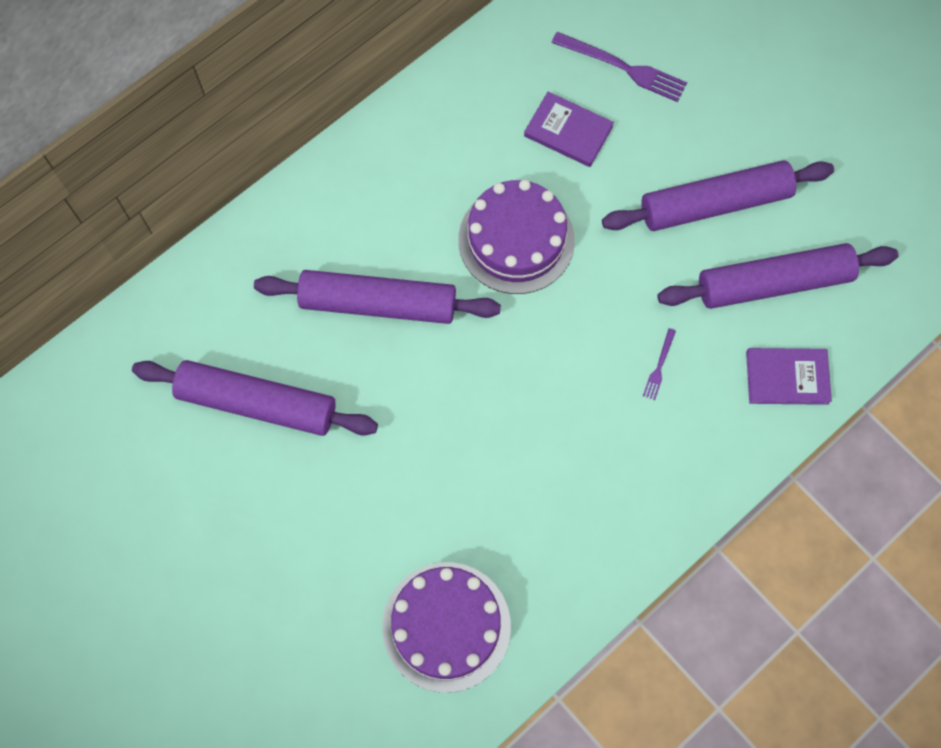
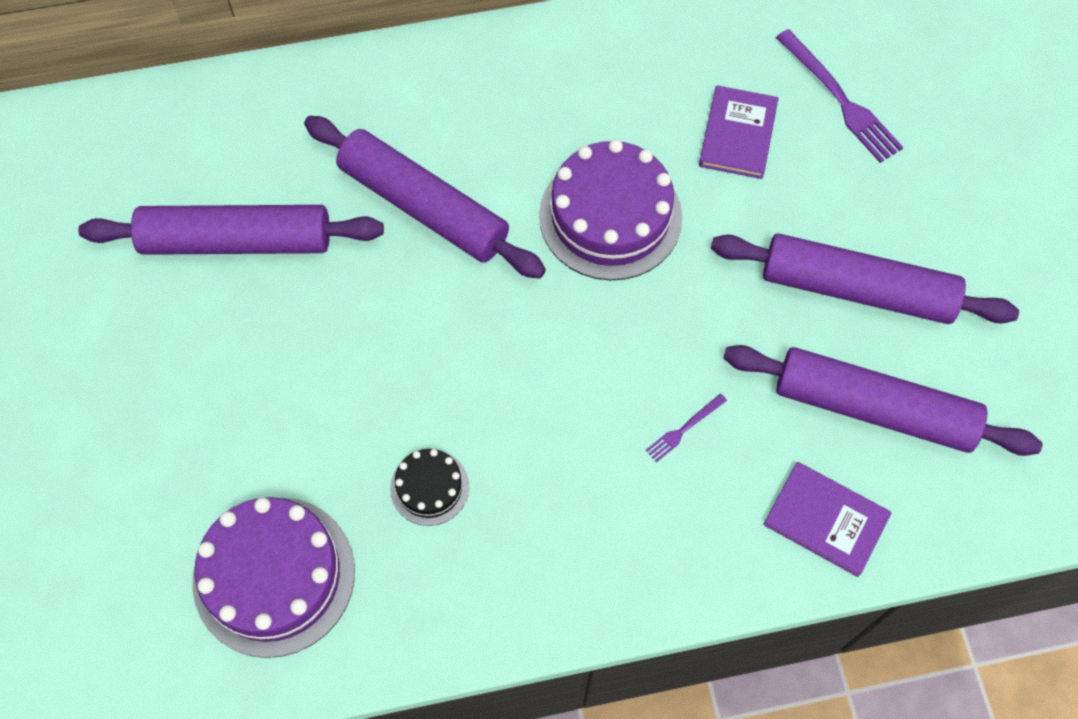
camera: 30 degrees right, 5 degrees down
purple rolling pin [132,360,378,436] -> purple rolling pin turned 45 degrees counterclockwise [78,205,384,255]
purple book [524,92,614,167] -> purple book turned 45 degrees clockwise [699,85,779,179]
none -> black cake [390,449,469,526]

